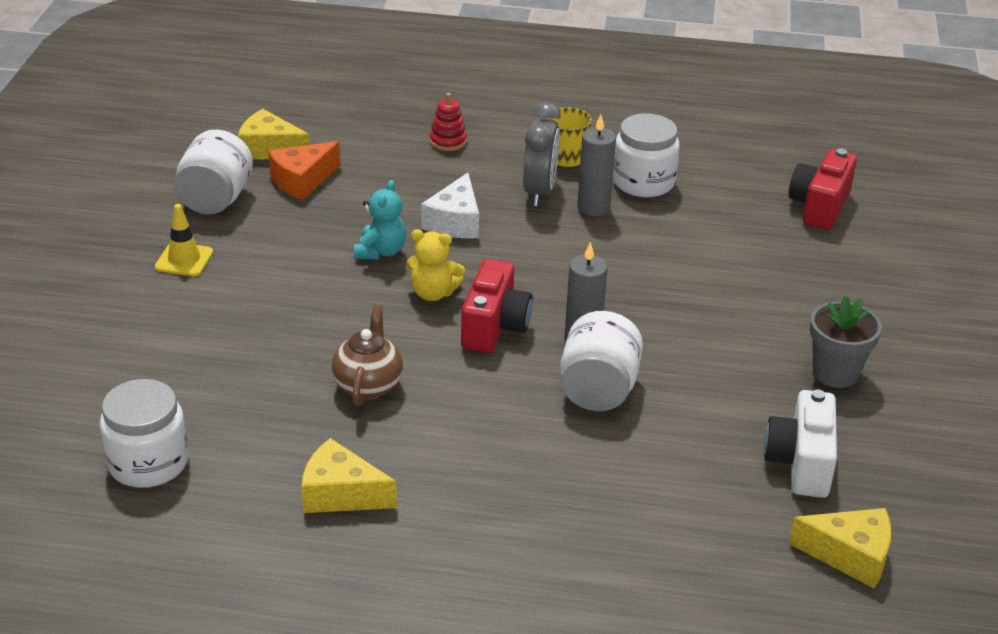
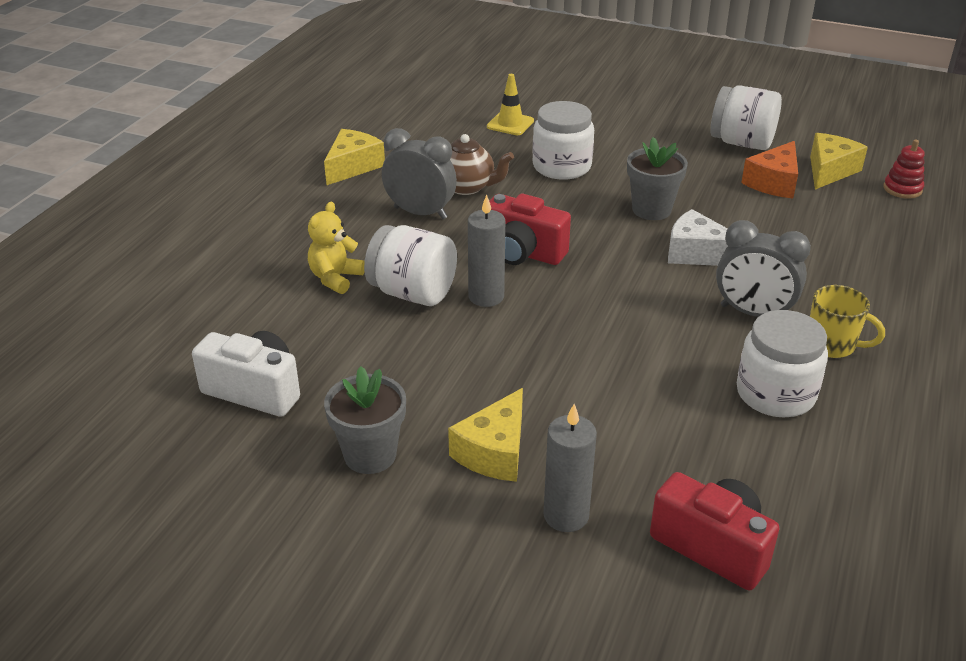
camera: 105 degrees right, 0 degrees up
white jar [100,379,189,488] -> white jar moved to [532,101,594,180]
yellow traffic cone [155,204,213,276] -> yellow traffic cone moved to [487,74,534,135]
orange cheese [268,141,340,200] -> orange cheese turned 120 degrees counterclockwise [741,141,798,198]
turquoise teddy bear [354,180,406,260] -> grey flower pot [627,137,688,220]
yellow teddy bear [406,229,465,301] -> yellow teddy bear moved to [308,202,365,294]
red stacking toy [429,93,467,151] -> red stacking toy moved to [883,140,924,199]
grey candle [577,114,616,216] -> grey candle moved to [543,404,597,532]
yellow cheese [789,508,891,588] -> yellow cheese moved to [448,388,523,482]
none -> grey clock [382,128,457,219]

